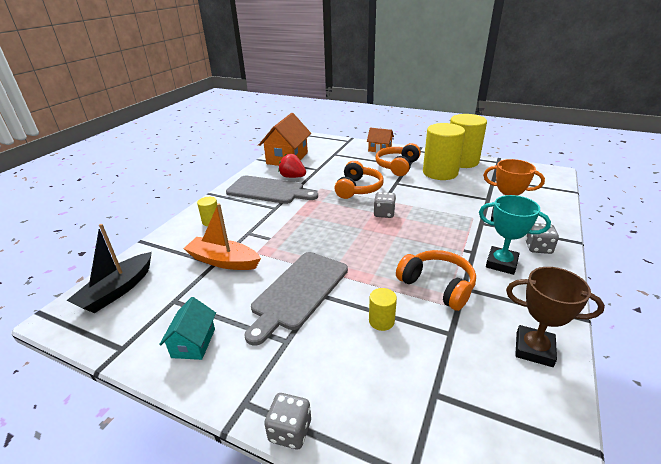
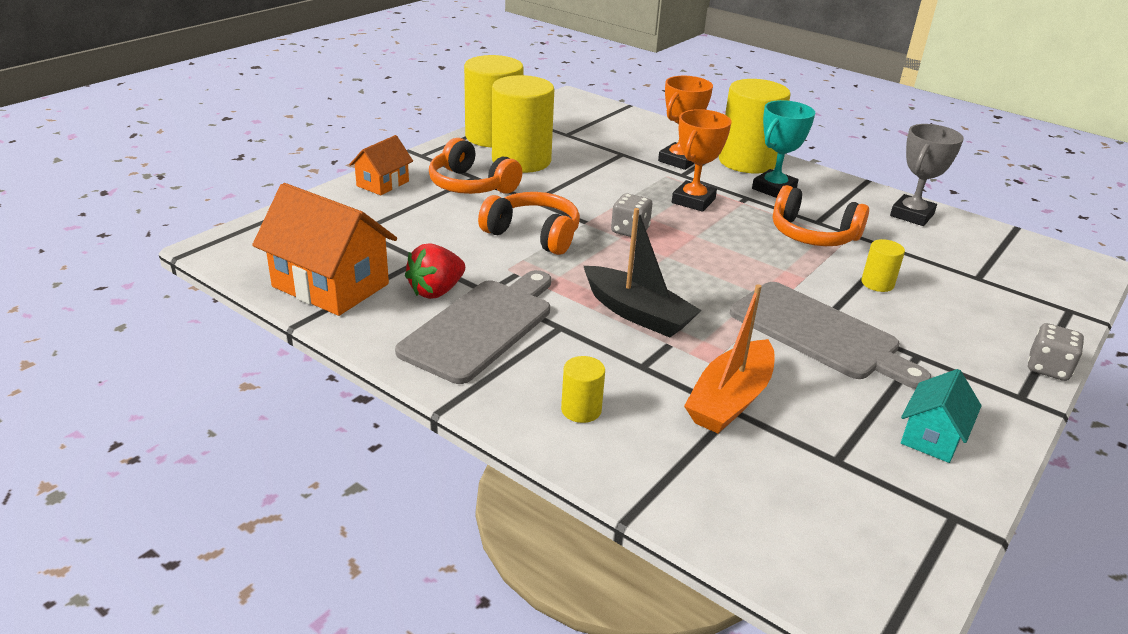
camera: 80 degrees left, 0 degrees up
black boat [67,224,152,313] -> black boat moved to [584,208,701,337]
turquoise house [159,297,216,360] -> turquoise house turned 75 degrees counterclockwise [901,369,982,463]
orange headphones [396,250,476,311] -> orange headphones turned 120 degrees counterclockwise [773,185,869,246]
brown trophy [506,267,605,367] -> grey trophy [890,124,964,226]
grey dice [526,223,559,254] -> yellow cylinder [719,79,791,173]
none -> orange trophy [672,109,731,212]

